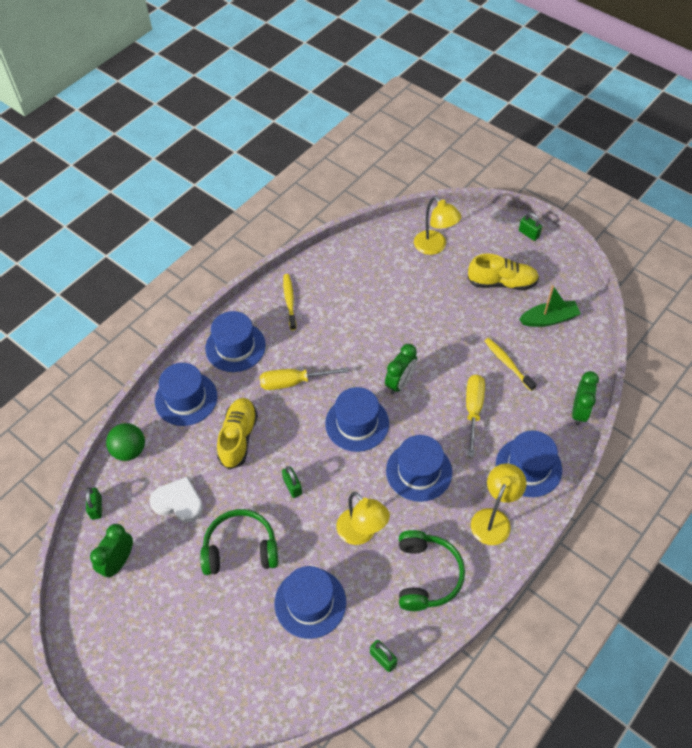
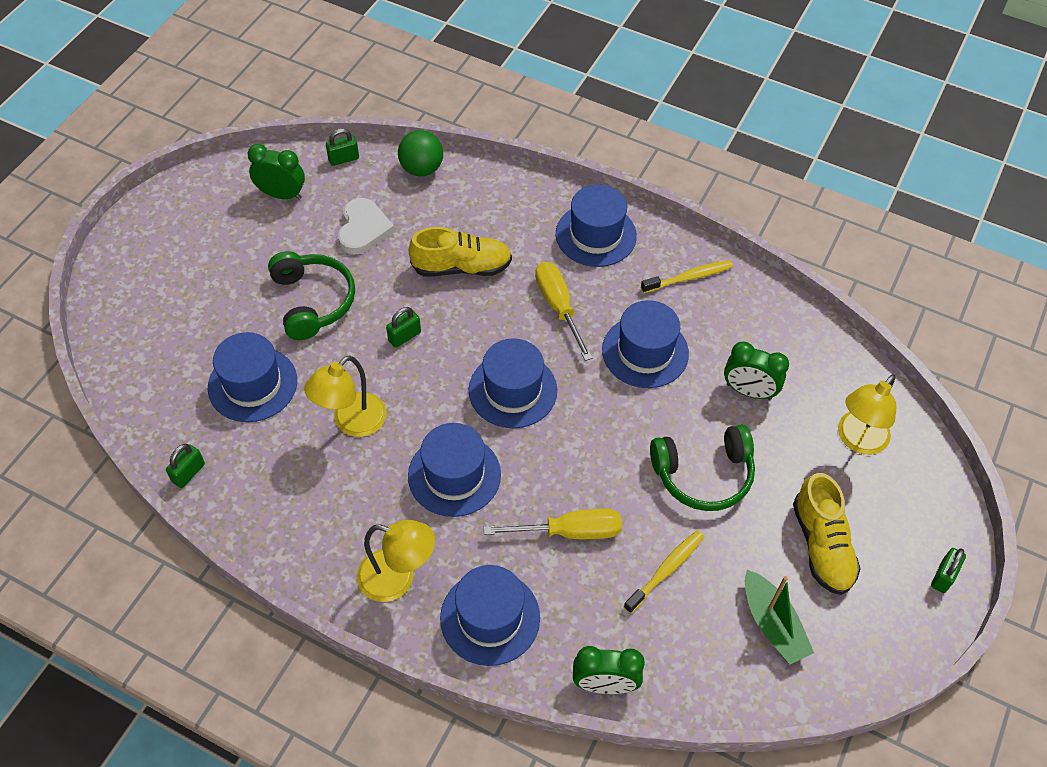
camera: 75 degrees right, 0 degrees up
blue hat [155,363,217,426] -> blue hat moved to [602,300,689,388]
green clock [385,344,417,394] -> green clock moved to [724,341,789,400]
green headphones [399,530,465,611] -> green headphones moved to [650,425,755,511]

